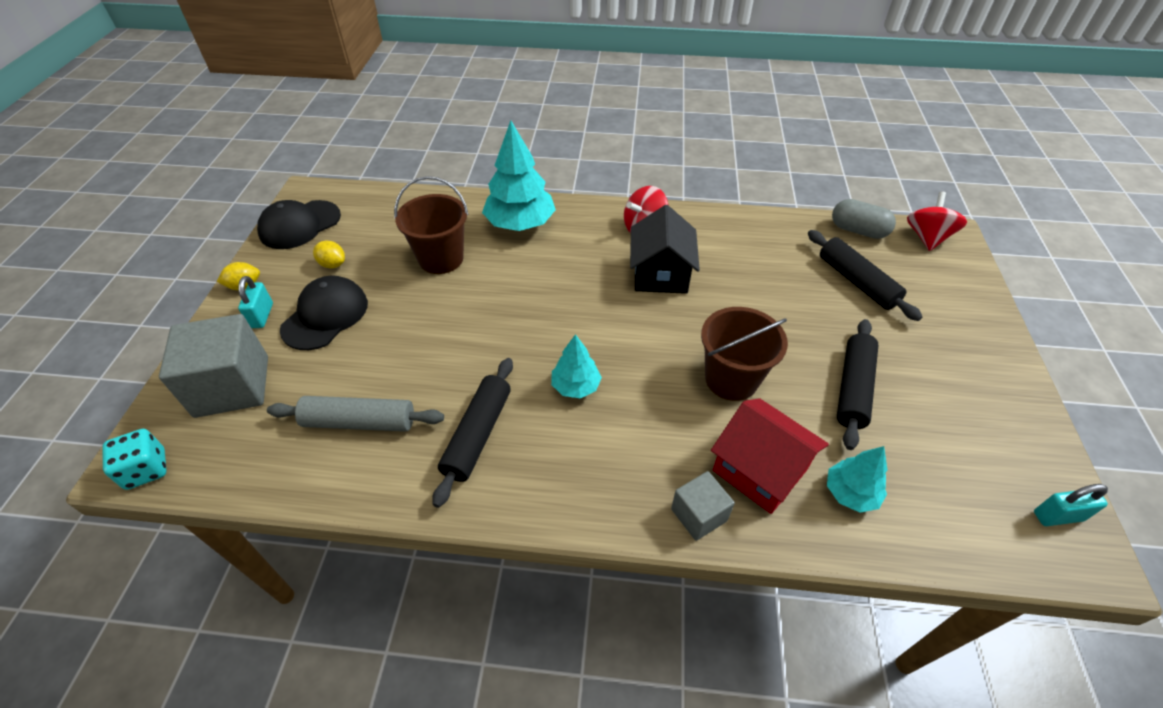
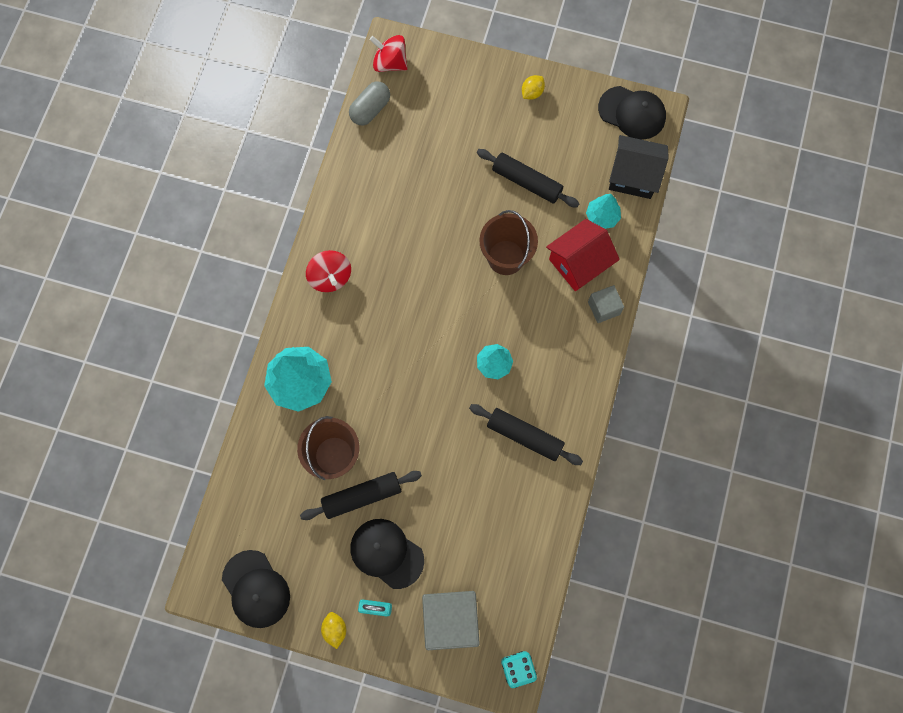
camera: 80 degrees left, 25 degrees up
grey rolling pin [267,396,444,432] -> none
yellow lemon [313,241,345,268] -> yellow lemon moved to [522,75,545,100]
black house [630,205,700,294] -> black house moved to [609,135,669,199]
black rolling pin [808,230,922,321] -> black rolling pin moved to [300,471,422,520]
turquoise padlock [1034,484,1108,526] -> black cap [598,86,666,140]

